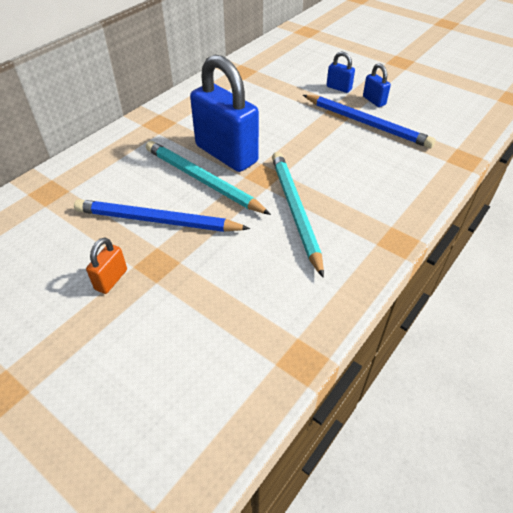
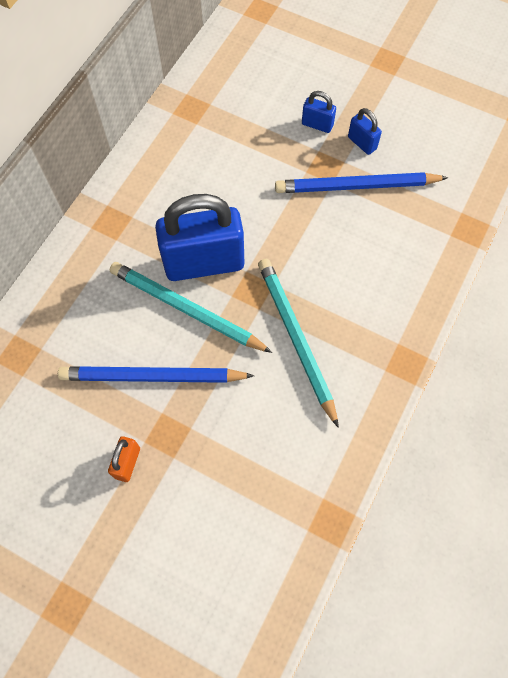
camera: 10 degrees left, 20 degrees up
blue padlock [190,55,259,172] -> blue padlock turned 45 degrees counterclockwise [155,194,244,281]
blue pencil [303,95,436,148] -> blue pencil turned 150 degrees clockwise [275,172,448,193]

